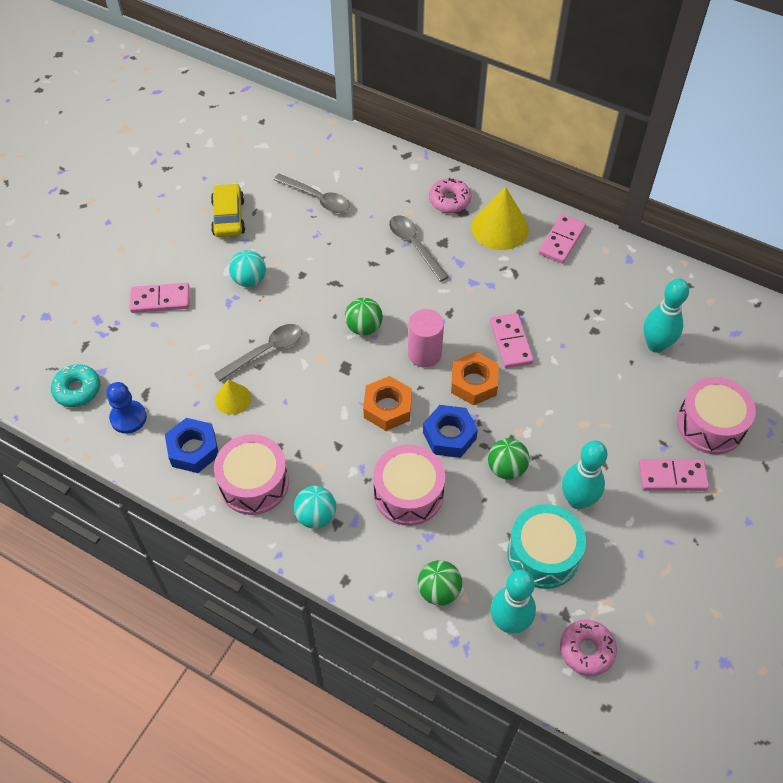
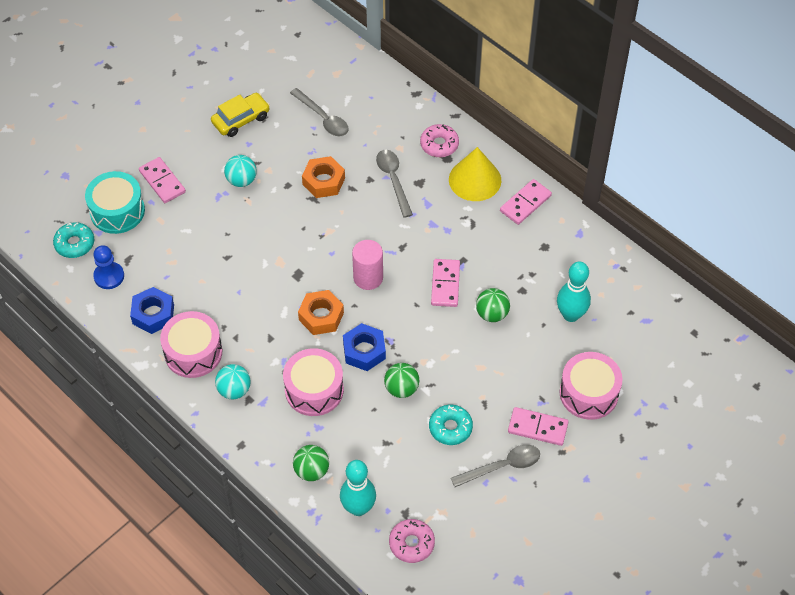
camera: 15 degrees right, 0 degrees up
pink domino [129,283,190,313] -> pink domino turned 45 degrees clockwise [139,157,186,203]
yellow car [211,183,245,237] -> yellow car turned 45 degrees clockwise [211,93,270,137]
grey spoon [214,324,302,381] -> grey spoon moved to [451,445,540,487]
yellow cone [215,379,251,415] -> none
green ball [345,298,383,336] -> green ball moved to [476,288,510,322]
orange nut [451,352,499,405] -> orange nut moved to [302,156,345,198]
turquoise drum [507,504,586,589] -> turquoise drum moved to [85,171,145,234]
turquoise bowling pin [562,441,608,509] -> turquoise donut [429,405,473,445]

